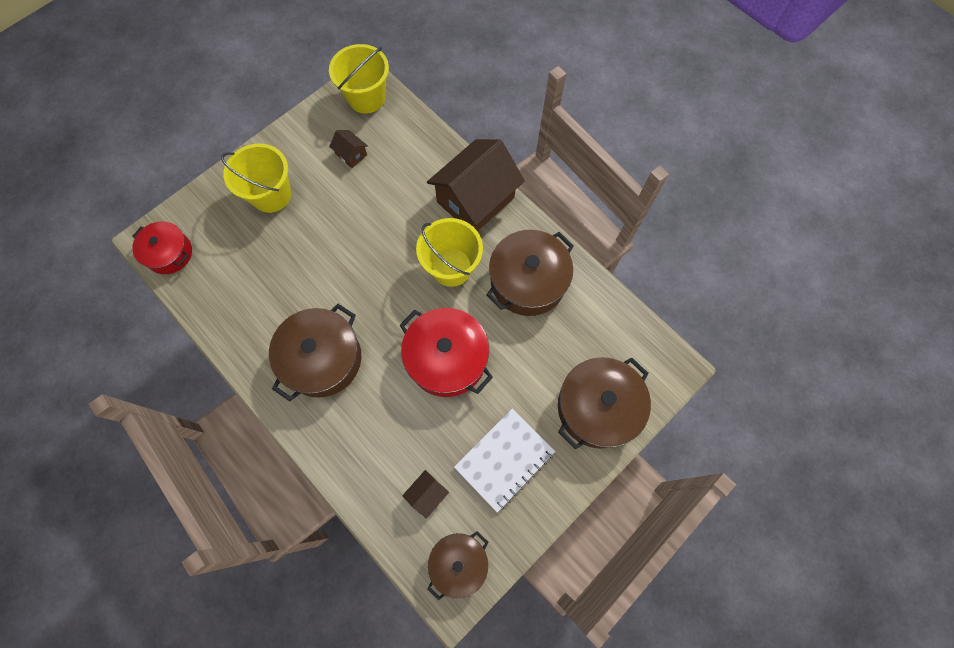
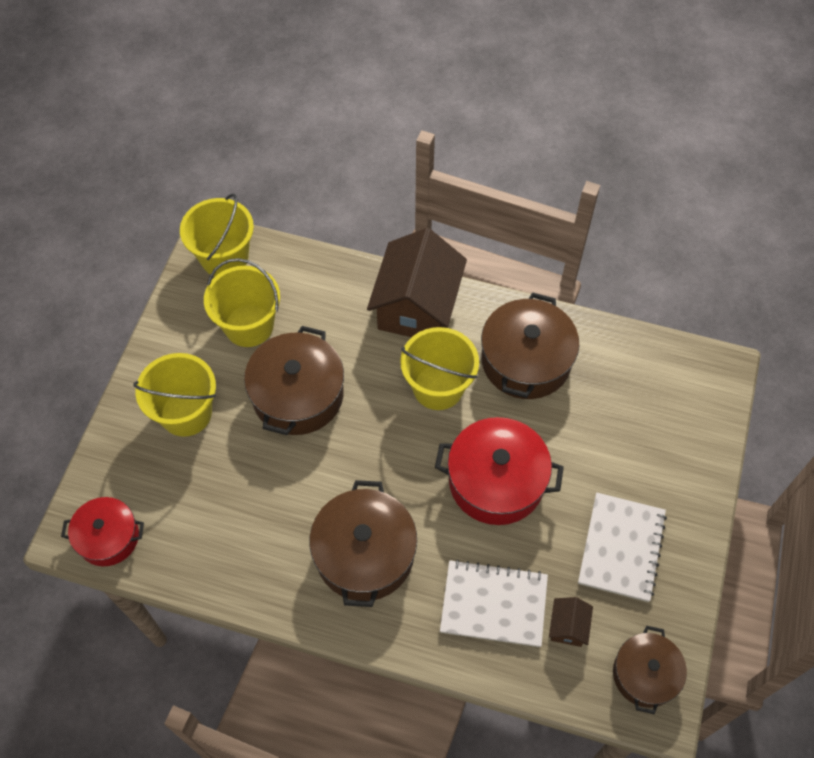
camera: 30 degrees left, 10 degrees down
brown house [329,130,368,168] -> yellow bucket [204,258,280,347]
brown pot [558,357,651,449] -> brown pot moved to [244,326,344,435]
none -> white notebook [440,560,548,647]

